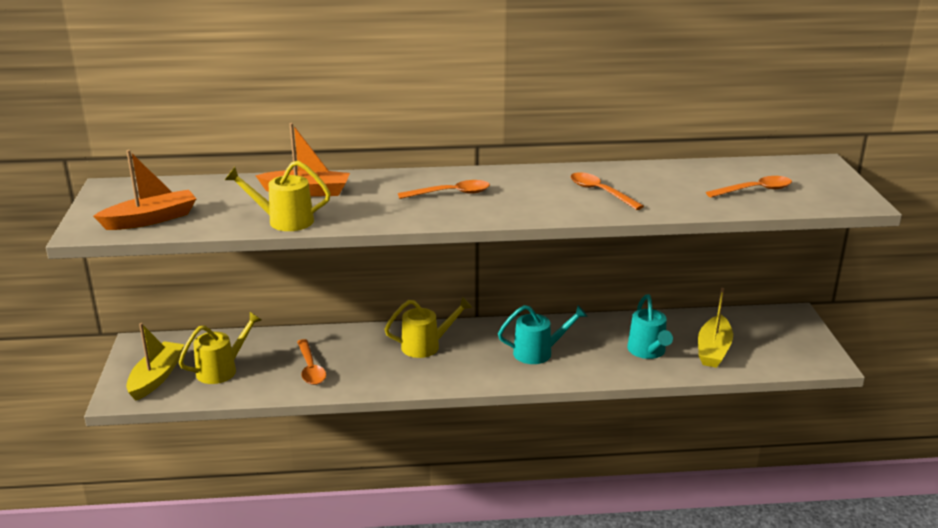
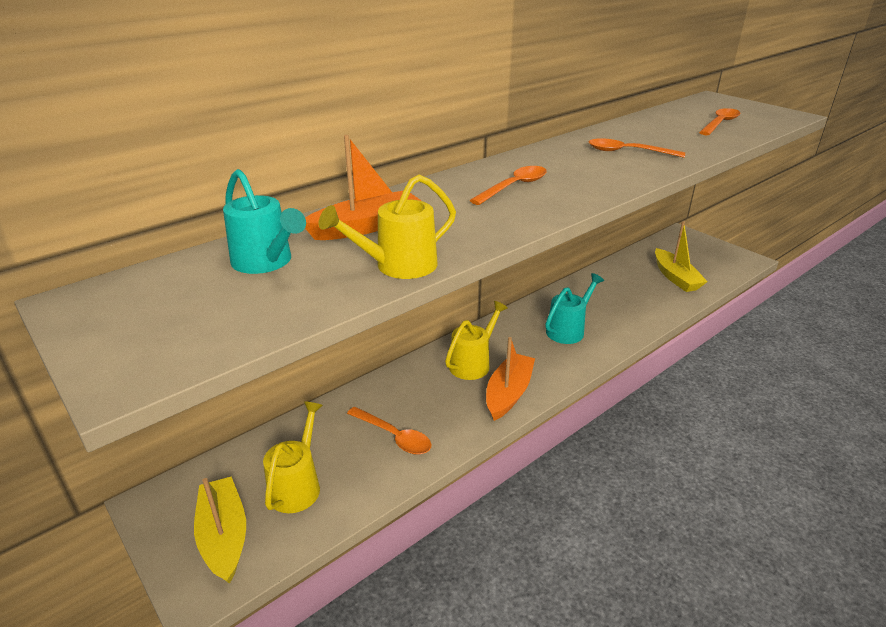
camera: 35 degrees left, 5 degrees up
orange boat [93,150,197,230] -> orange boat moved to [486,337,535,421]
turquoise watering can [627,294,673,359] -> turquoise watering can moved to [223,169,306,274]

